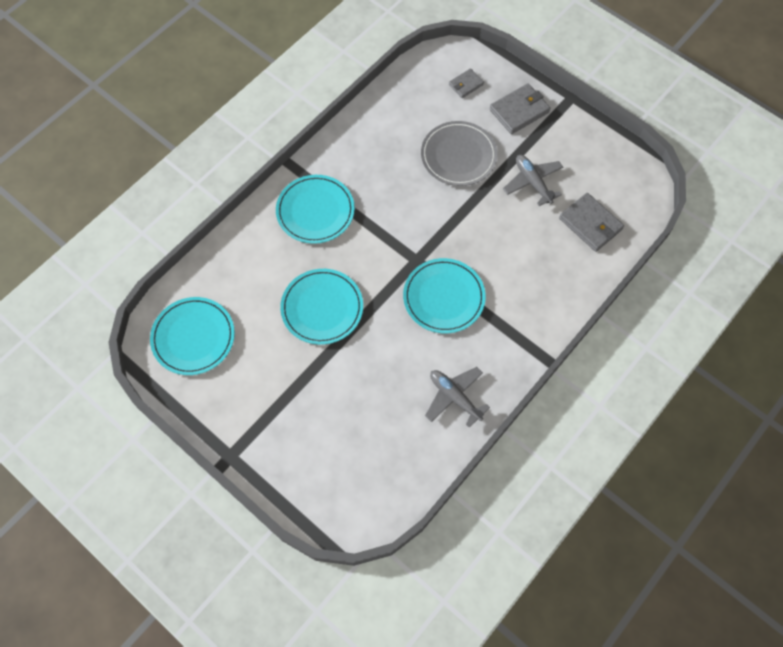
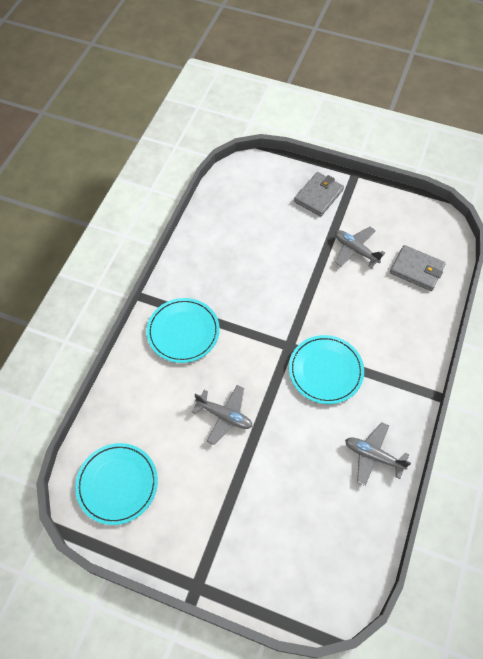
camera: 20 degrees left, 5 degrees down
turquoise plate [280,269,363,345] -> grey plane [192,385,253,445]
grey plate [421,121,497,186] -> none
grey wallet [449,68,484,98] -> none

